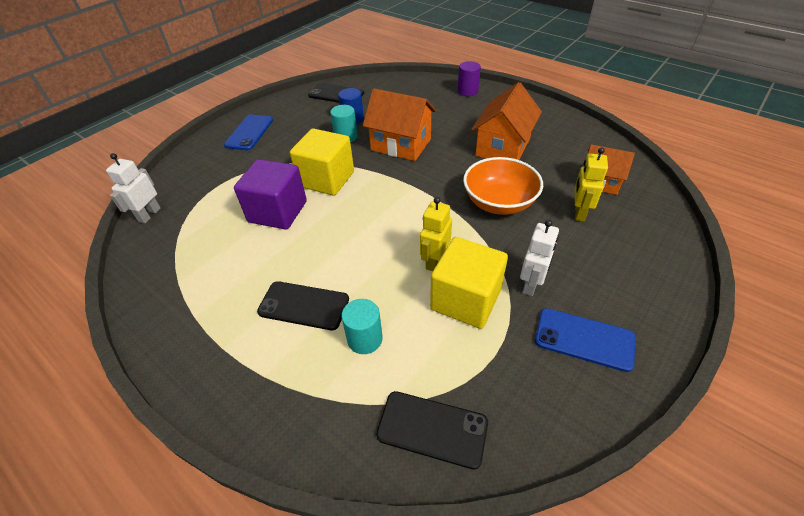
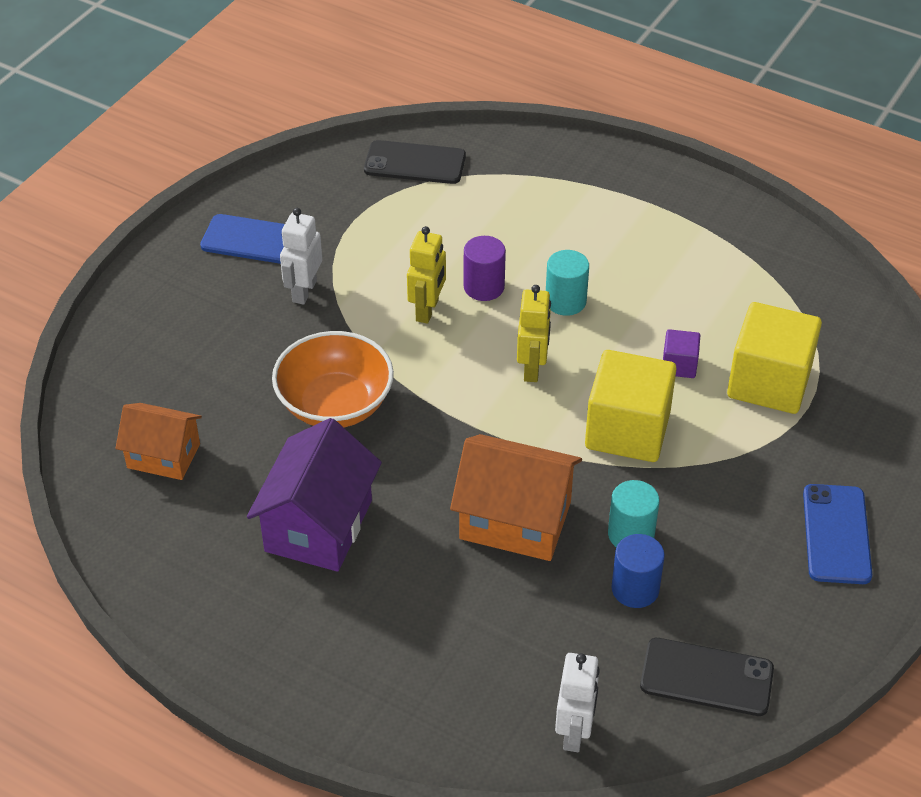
camera: 170 degrees right, 0 degrees up
white robot [106,153,161,223] -> white robot moved to [555,653,600,752]
purple cube [234,159,307,230] -> purple cube [663,329,700,378], size x0.47
black phone [257,281,349,330] -> none
turquoise cylinder [341,299,383,354] -> turquoise cylinder moved to [546,250,589,316]
yellow cube [430,237,508,329] -> yellow cube moved to [727,302,822,414]
purple cylinder [458,61,481,96] -> purple cylinder moved to [464,236,506,301]
orange house [471,82,542,160] -> purple house [247,418,382,572]
yellow robot [575,147,608,221] -> yellow robot moved to [517,285,551,382]

